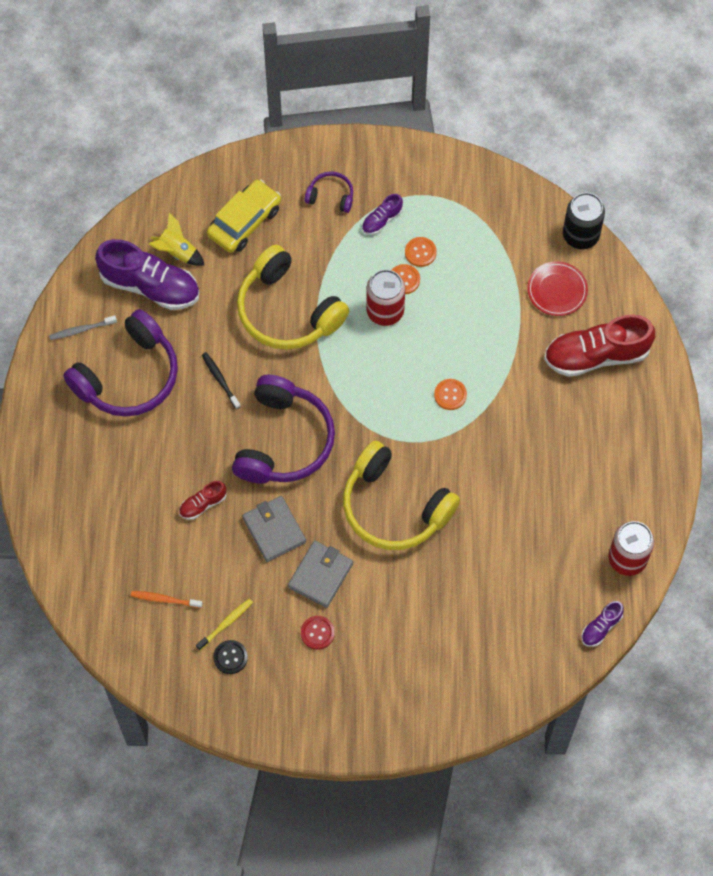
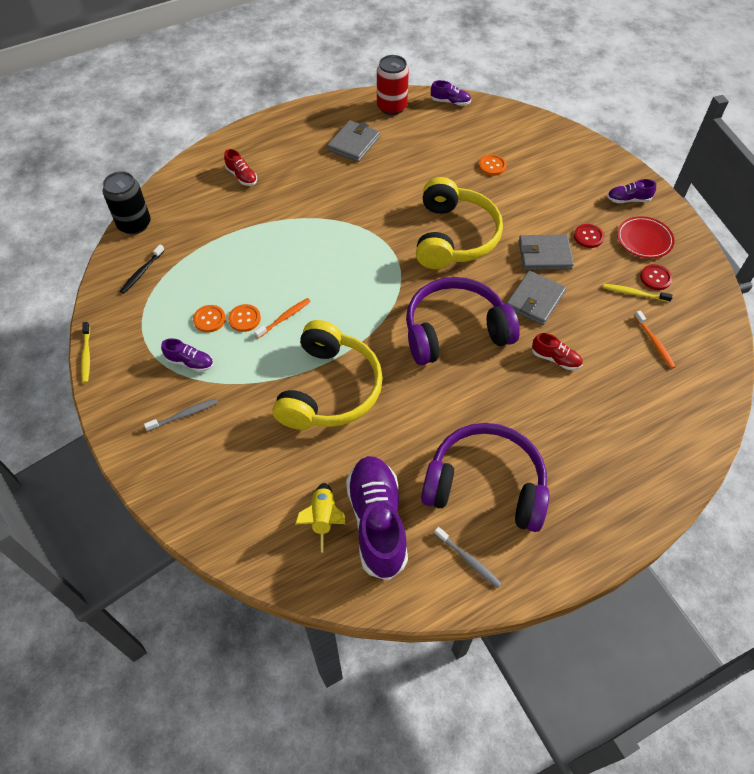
camera: 120 degrees left, 10 degrees down
black toothbrush [202,352,241,409] -> black toothbrush moved to [120,245,165,294]
yellow car [207,179,281,253] -> none
black button [213,640,248,674] -> red button [640,264,673,290]
purple headphones [305,171,353,213] -> grey toothbrush [144,398,218,431]
red can [366,269,405,326] -> orange toothbrush [254,298,311,339]
orange button [434,379,467,410] -> orange button moved to [479,154,507,176]
red plate [527,261,588,316] -> red plate moved to [617,216,675,258]
red shoe [544,314,655,377] -> red shoe [224,149,257,186], size x0.47
none -> yellow toothbrush [81,322,90,383]
none -> grey wallet [327,120,380,162]
none -> purple shoe [607,179,656,203]

